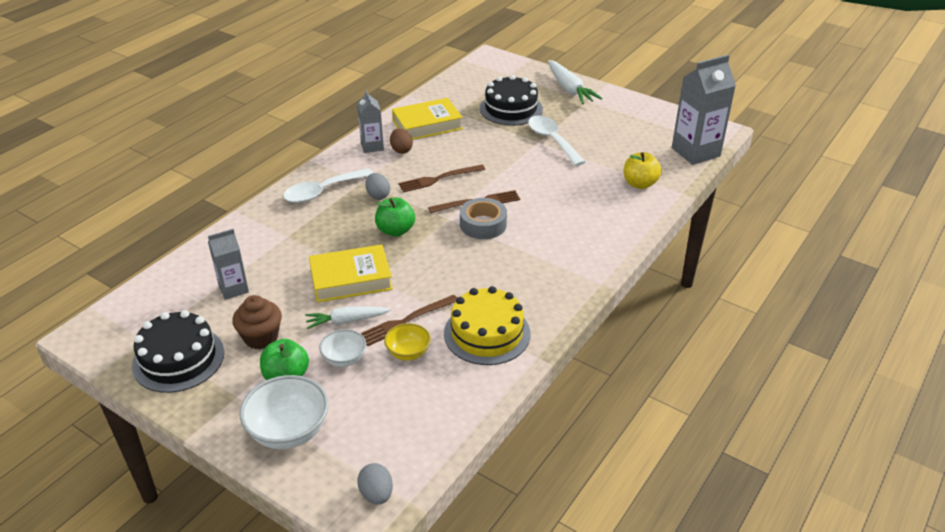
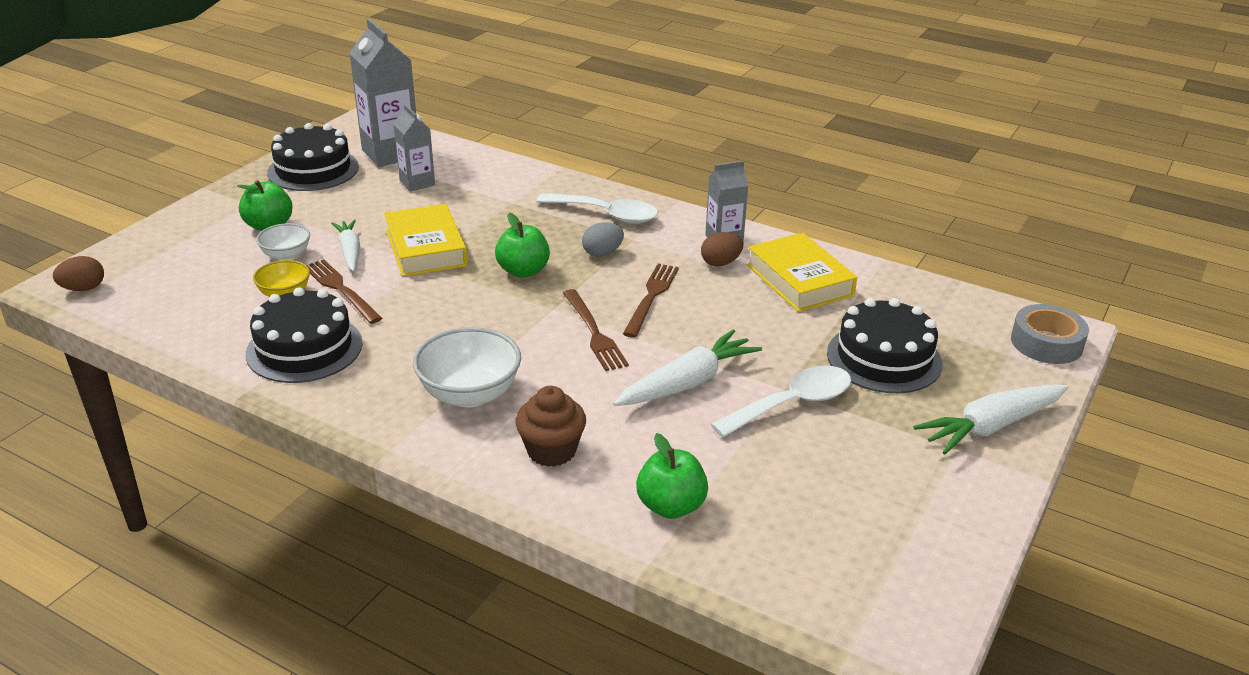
camera: 85 degrees right, 5 degrees down
brown cupcake [232,295,282,349] -> brown cupcake moved to [516,386,586,467]
white bowl [239,375,329,449] -> white bowl moved to [413,327,521,407]
white spoon [283,168,373,203] -> white spoon turned 150 degrees clockwise [536,193,658,223]
grey egg [357,463,393,504] -> brown egg [53,256,104,291]
brown fork [398,165,485,192] -> brown fork turned 45 degrees clockwise [623,264,679,338]
yellow cake [444,286,530,365] -> black cake [246,287,363,383]
grey tape [460,198,507,239] -> grey tape moved to [1011,304,1089,364]
yellow apple [624,152,662,189] -> green apple [636,433,708,519]
grey carton [672,55,736,165] -> grey carton moved to [349,18,416,167]
none -> white carrot [613,329,762,406]

